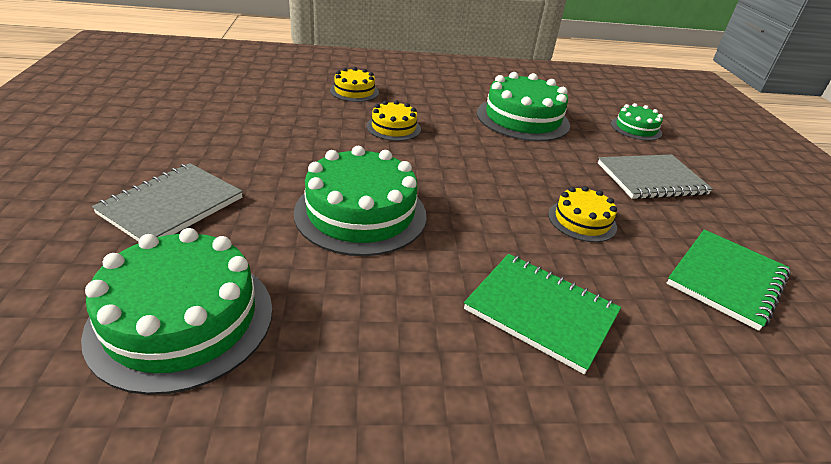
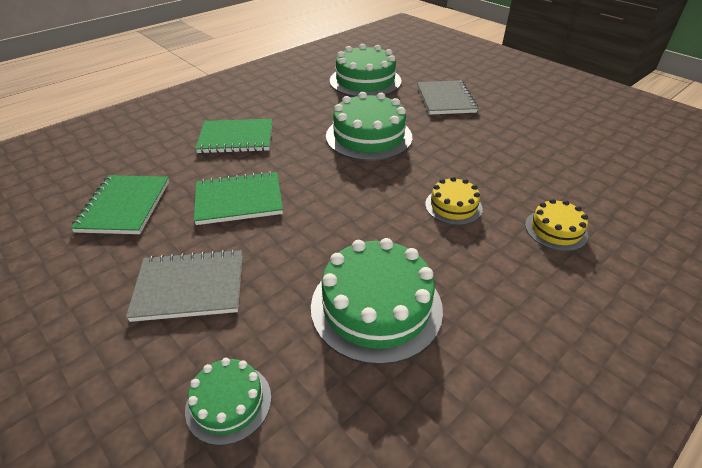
camera: 145 degrees right, 5 degrees up
yellow cake [548,186,617,242] -> green notebook [194,171,283,225]
grey notebook [598,154,713,199] -> grey notebook turned 45 degrees clockwise [126,249,242,322]

